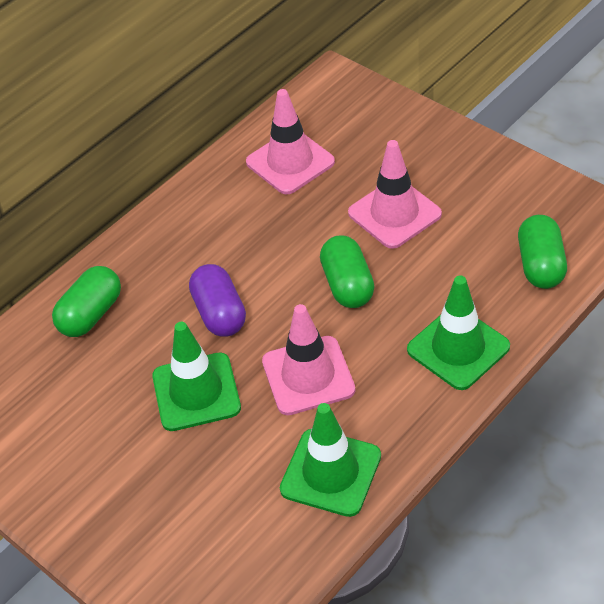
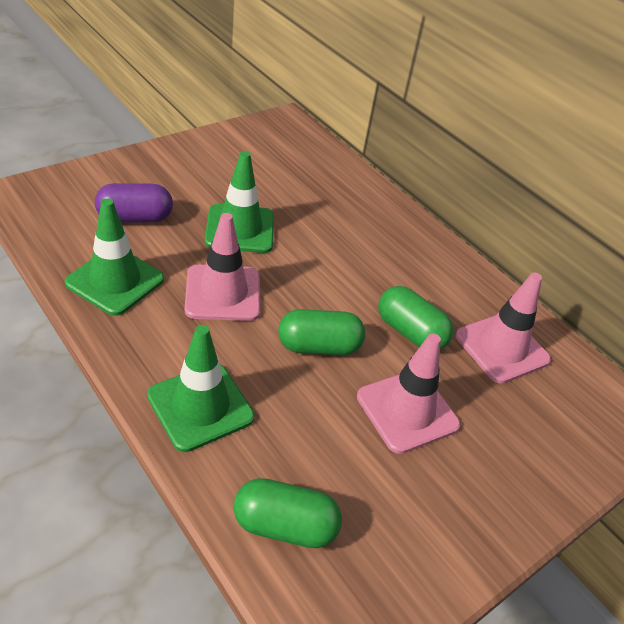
camera: 90 degrees right, 5 degrees down
green capsule [52,266,121,337] -> green capsule moved to [378,286,454,350]
purple capsule [189,264,246,337] -> purple capsule moved to [95,183,173,222]

